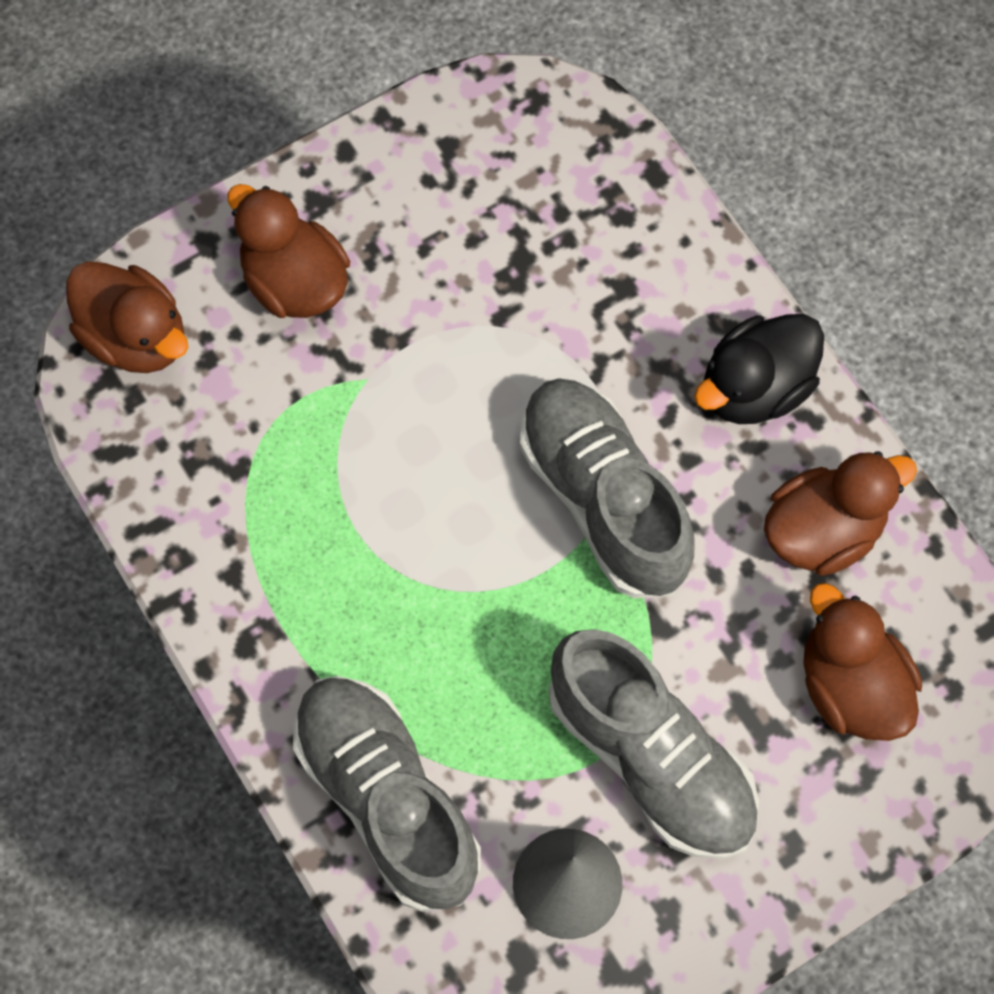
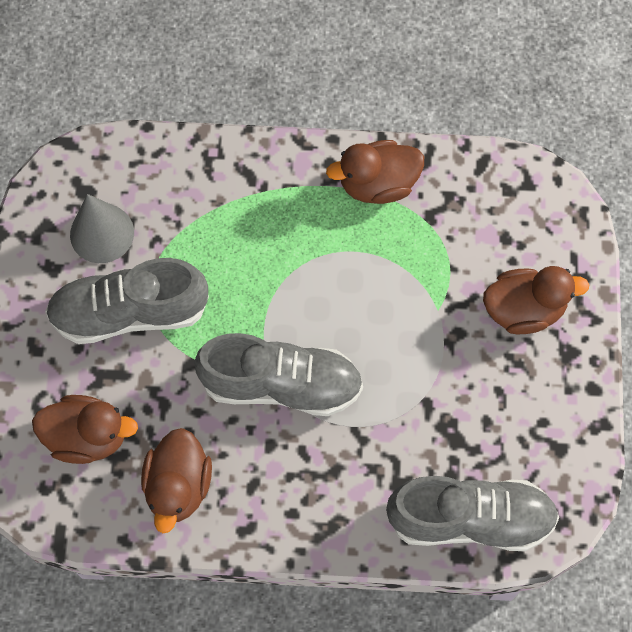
camera: 125 degrees right, 0 degrees up
brown duck [66,261,188,373] -> brown duck moved to [326,140,424,204]
grey shoe [293,676,481,912] -> grey shoe moved to [386,476,559,551]
black duck [694,314,824,424] -> none

